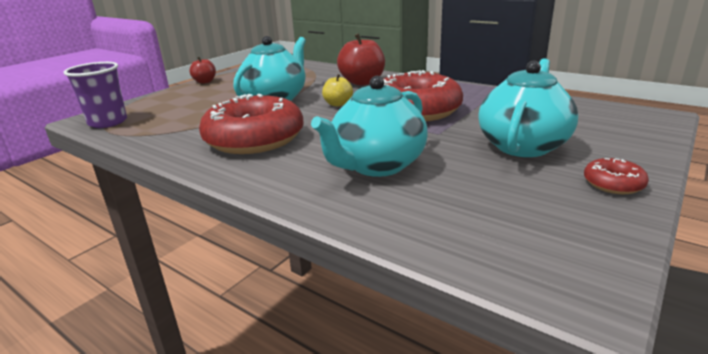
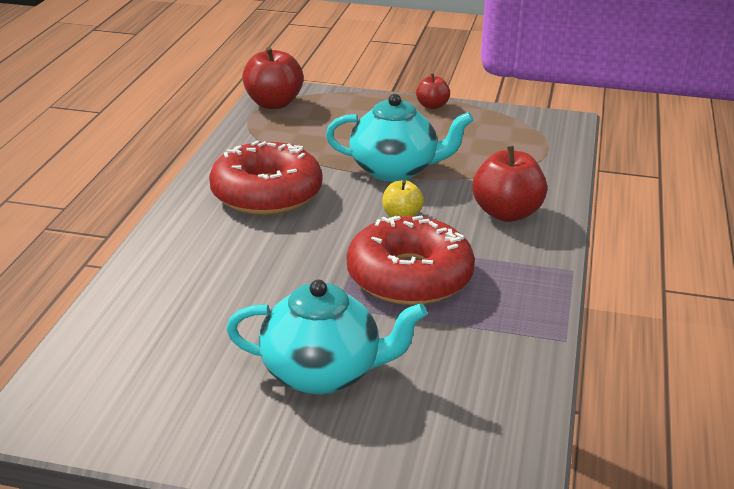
camera: 65 degrees right, 5 degrees up
purple cup [64,62,127,128] -> red apple [242,47,304,109]
turquoise teapot [311,76,428,177] -> none
red donut [584,158,649,194] -> none

